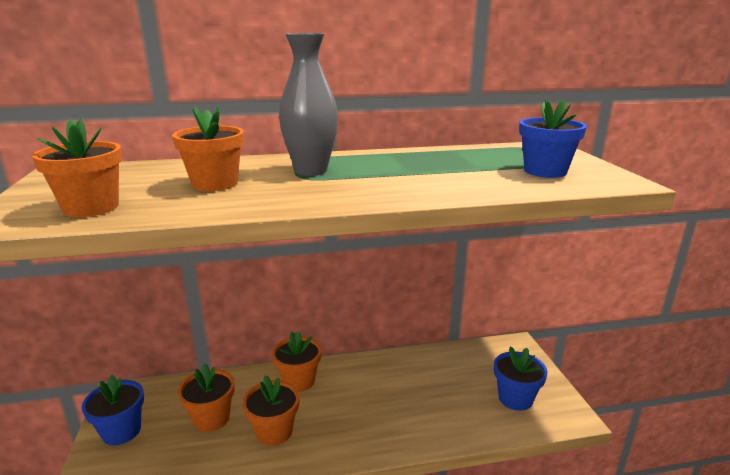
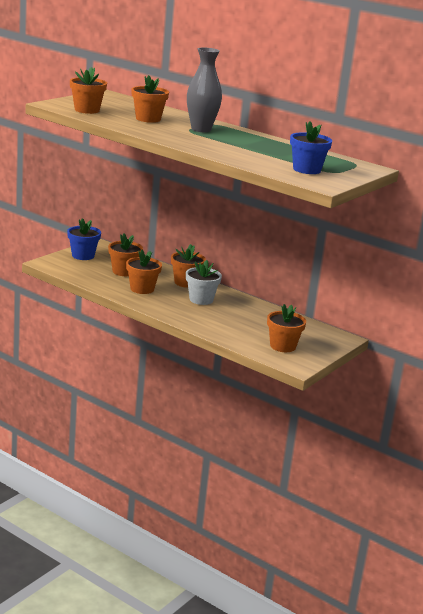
camera: 45 degrees right, 0 degrees up
blue flower pot [494,346,548,411] -> orange flower pot [267,304,306,352]
none -> white flower pot [186,260,222,305]

